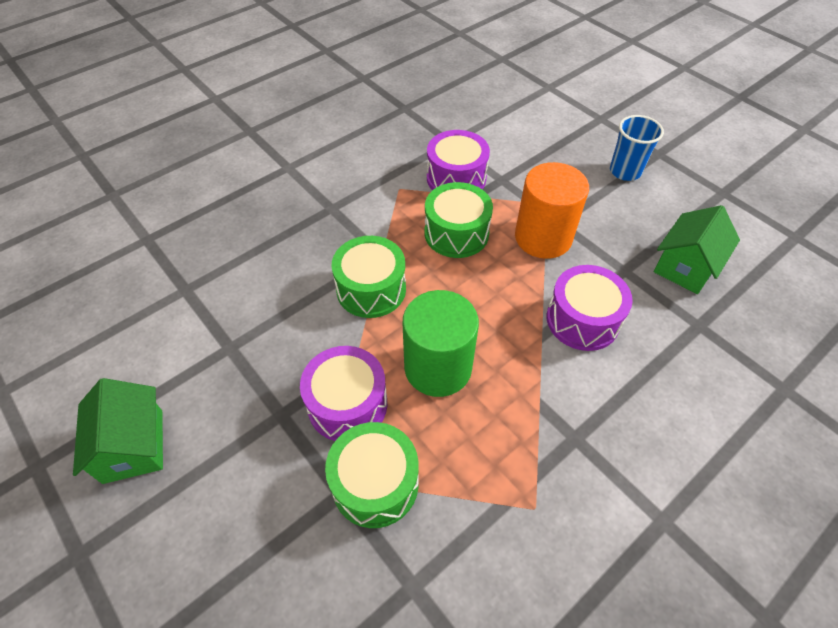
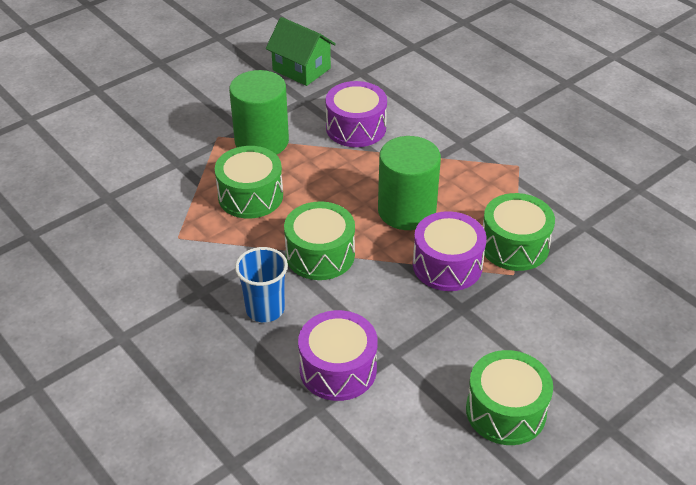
camera: 90 degrees left, 10 degrees down
green house [73,378,163,484] -> green drum [466,350,553,445]
purple drum [427,130,490,190] -> purple drum moved to [298,310,378,401]
orange cylinder [515,162,589,259] -> green cylinder [229,70,289,155]
blue cup [610,115,664,181] -> blue cup moved to [235,247,288,322]

